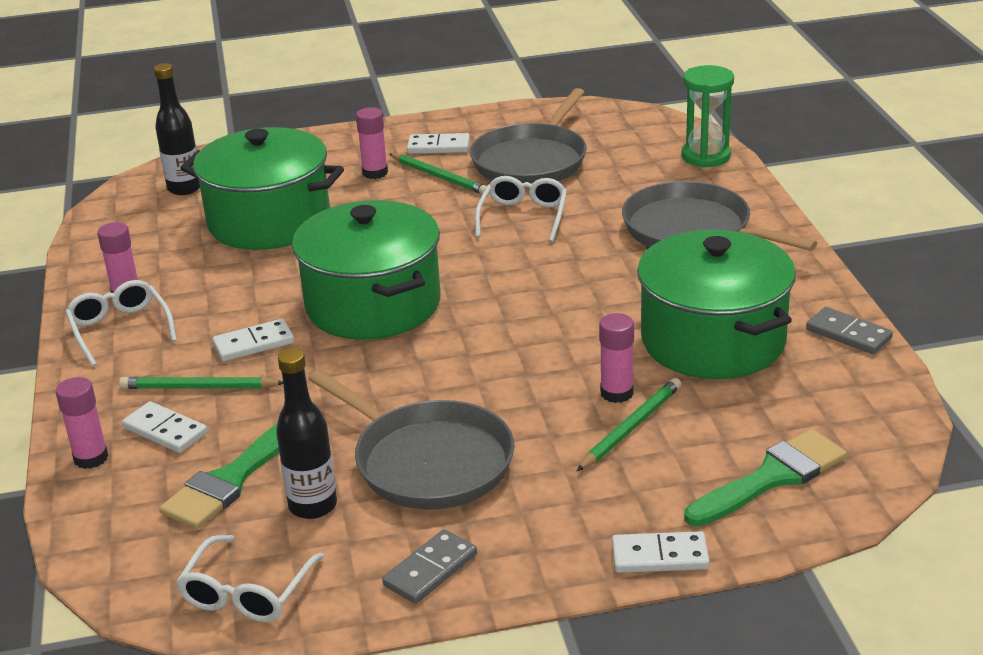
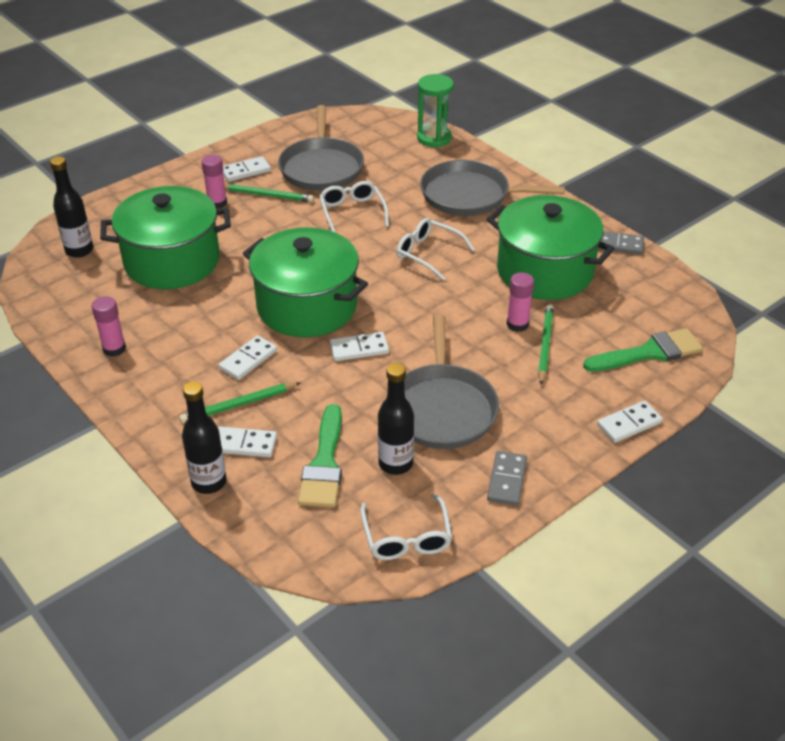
camera: 30 degrees left, 10 degrees up
pink glue stick [56,377,109,469] -> black bottle [182,381,226,494]
white glasses [65,280,177,366] -> white glasses moved to [397,218,475,281]
grey pan [309,370,515,510] -> grey pan turned 75 degrees clockwise [404,314,499,449]
green brush [684,429,847,526] -> green brush turned 45 degrees clockwise [583,328,703,372]
none -> white domino [329,332,389,361]

